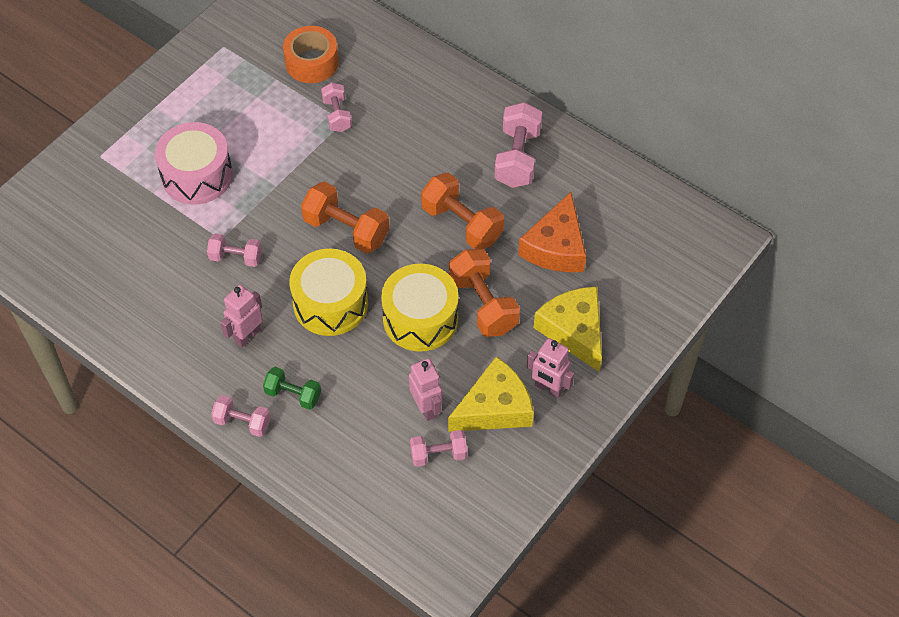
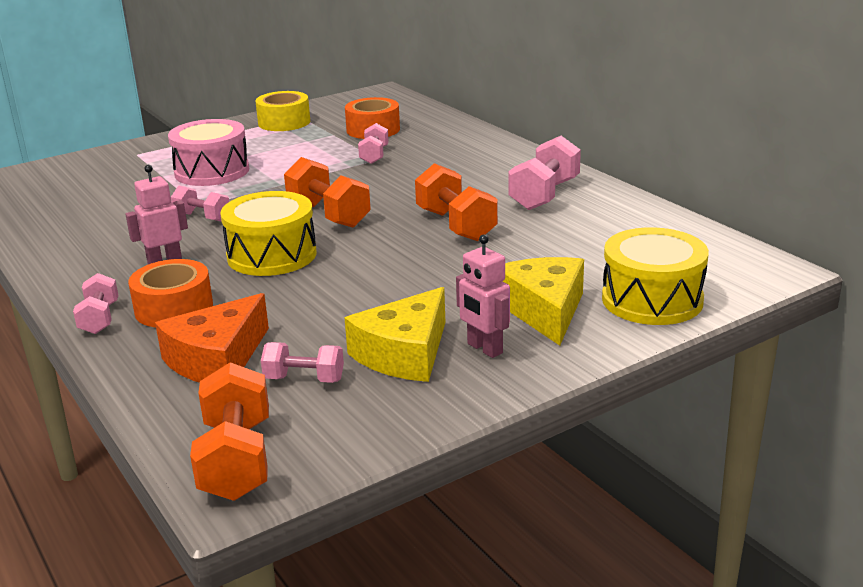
camera: 20 degrees right, 30 degrees down
pink dumbbell [211,395,271,437] -> pink dumbbell turned 45 degrees clockwise [73,273,118,334]
green dumbbell [263,367,321,410] -> orange tape [128,259,213,327]
yellow drum [381,264,459,352] -> yellow drum moved to [602,227,709,325]
pink robot [409,358,442,421] -> none
yellow cheese [448,357,534,432] -> yellow cheese turned 135 degrees clockwise [345,287,445,382]
orange dumbbell [449,249,520,337] -> orange dumbbell moved to [190,362,269,501]
orange cheese [518,192,586,272] -> orange cheese moved to [155,293,269,383]
none -> yellow tape [255,91,310,131]

